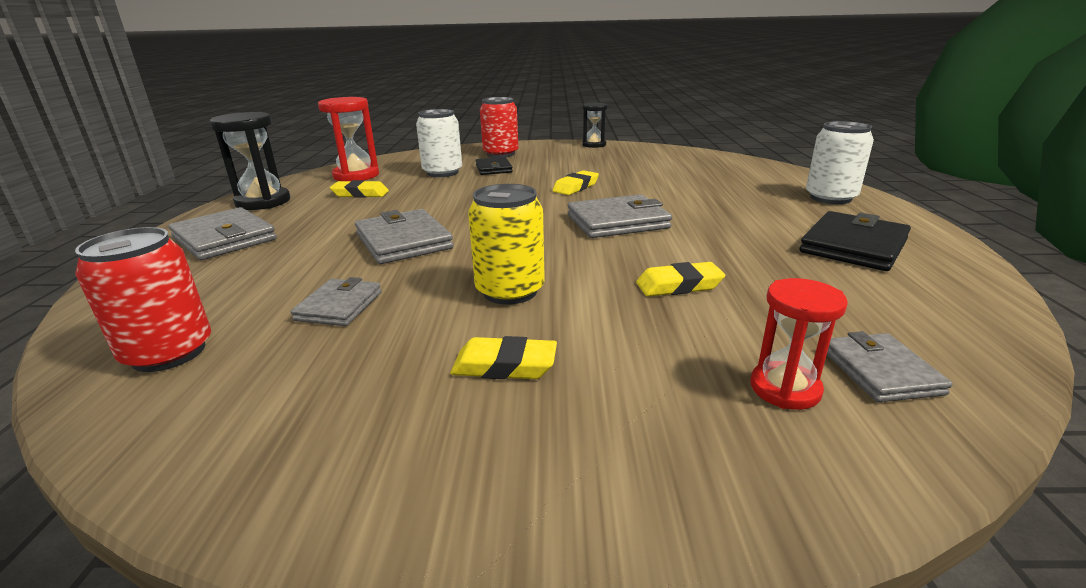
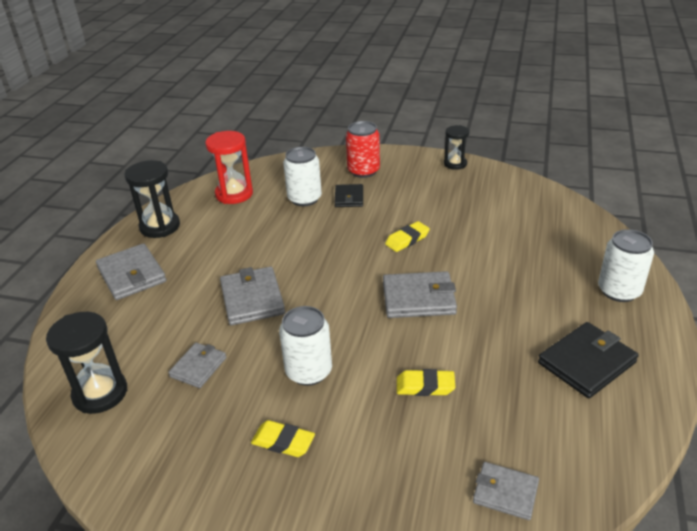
camera: 15 degrees right, 10 degrees up
red can [75,227,211,372] -> black hourglass [46,312,127,414]
yellow eraser [330,180,389,198] -> none
yellow can [468,184,545,305] -> white can [279,306,332,386]
red hourglass [751,278,848,410] -> none
grey wallet [827,331,953,402] -> grey wallet turned 75 degrees counterclockwise [473,462,539,520]

